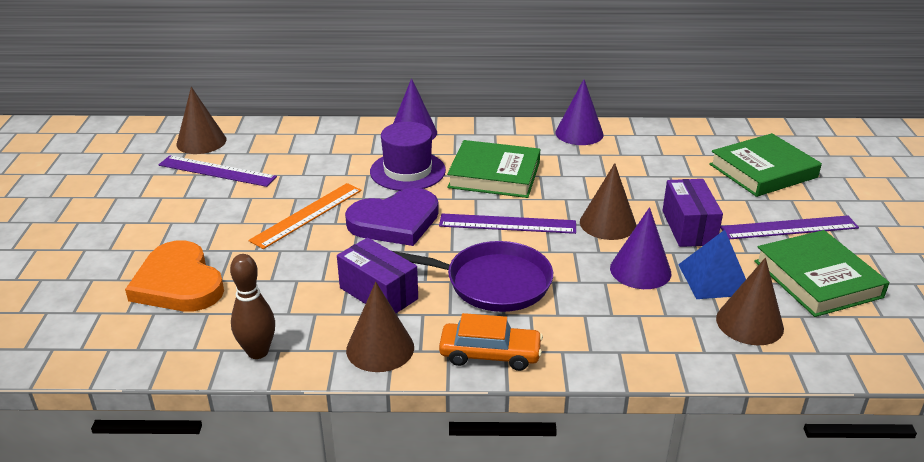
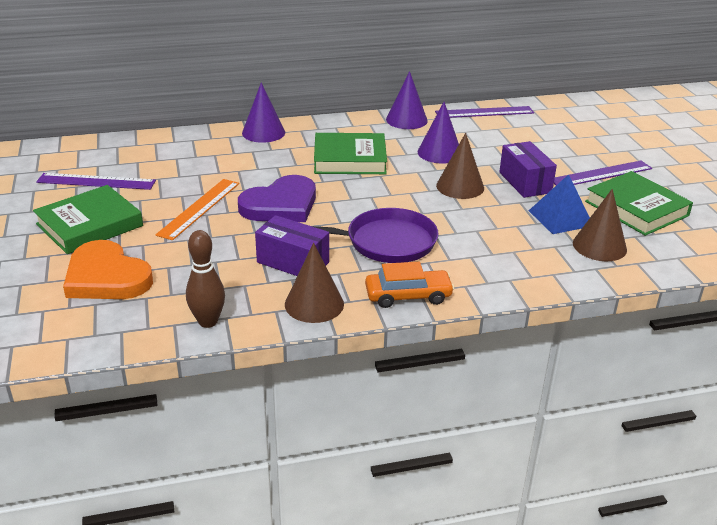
camera: 15 degrees left, 0 degrees up
brown cone [177,87,227,154] -> none
purple hat [370,122,446,191] -> none
purple ruler [439,214,576,234] -> purple ruler moved to [435,106,534,118]
purple cone [610,207,671,289] -> purple cone moved to [418,102,459,164]
green book [709,133,822,197] -> green book moved to [33,185,143,254]

